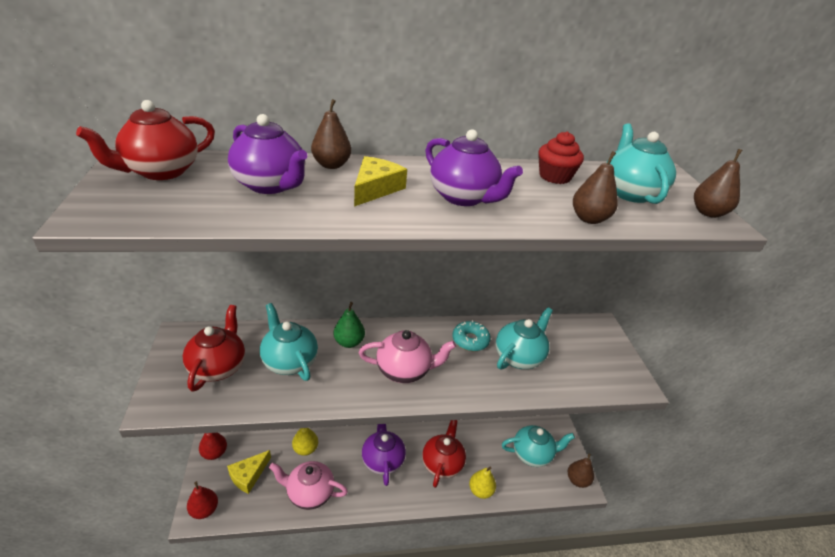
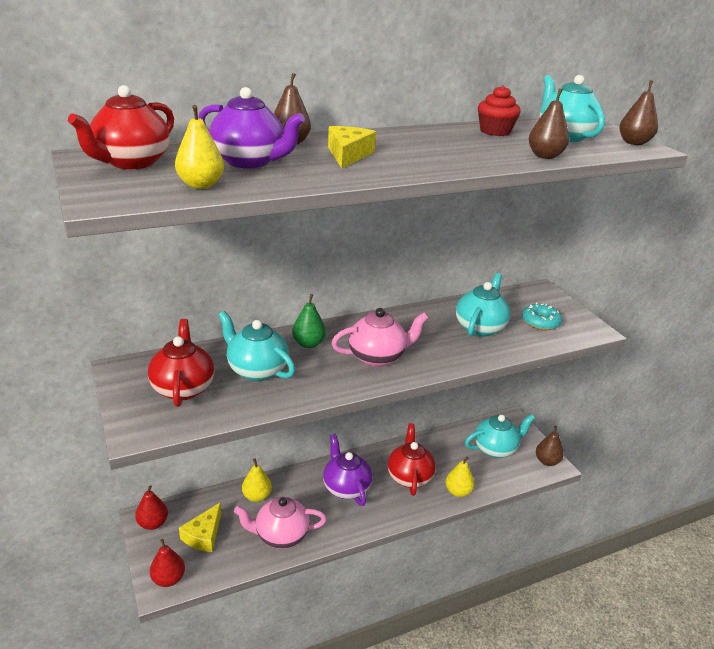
camera: 15 degrees left, 5 degrees down
purple teapot [425,129,523,206] -> none
turquoise donut [453,320,491,351] -> turquoise donut moved to [522,302,562,330]
none -> yellow pear [175,105,224,189]

